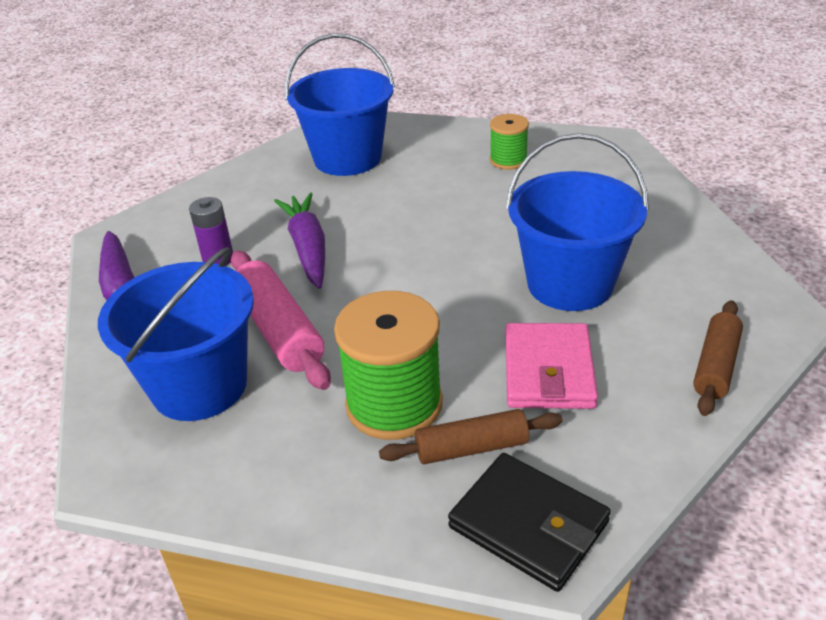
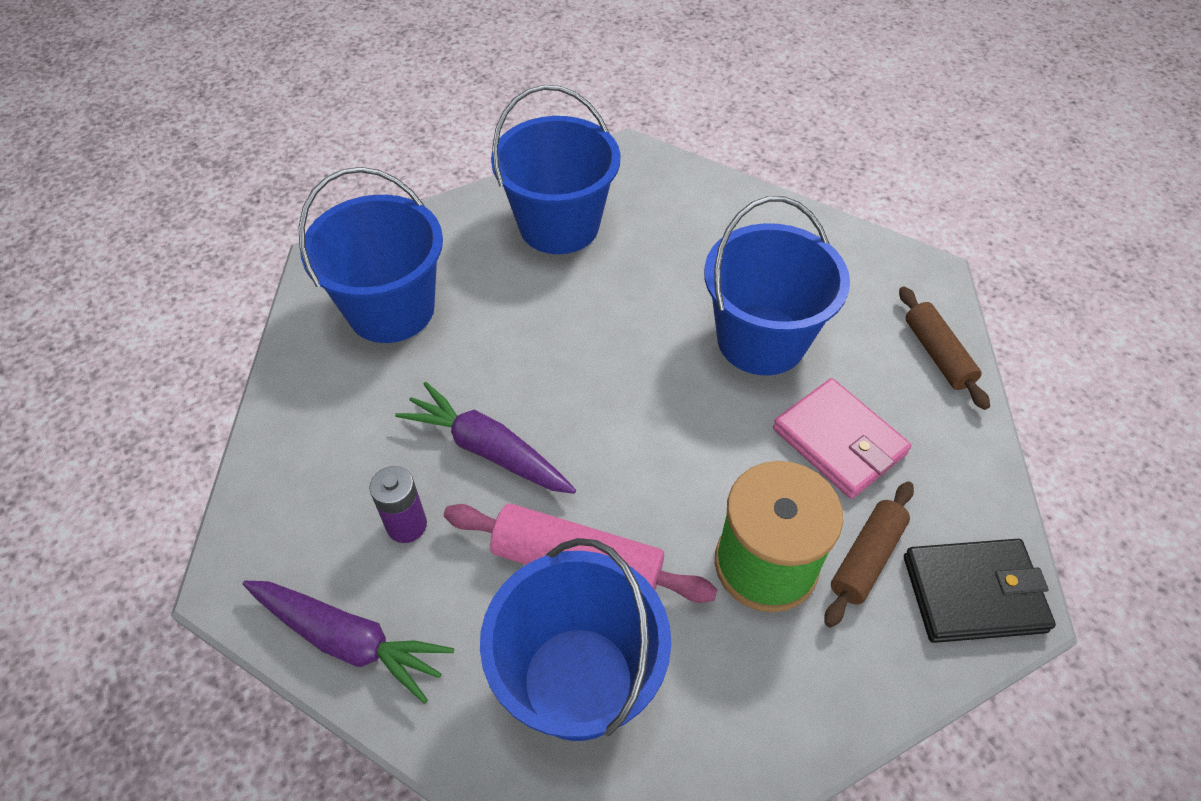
camera: 45 degrees left, 15 degrees up
green spool [490,114,529,170] -> blue bucket [491,85,620,254]

